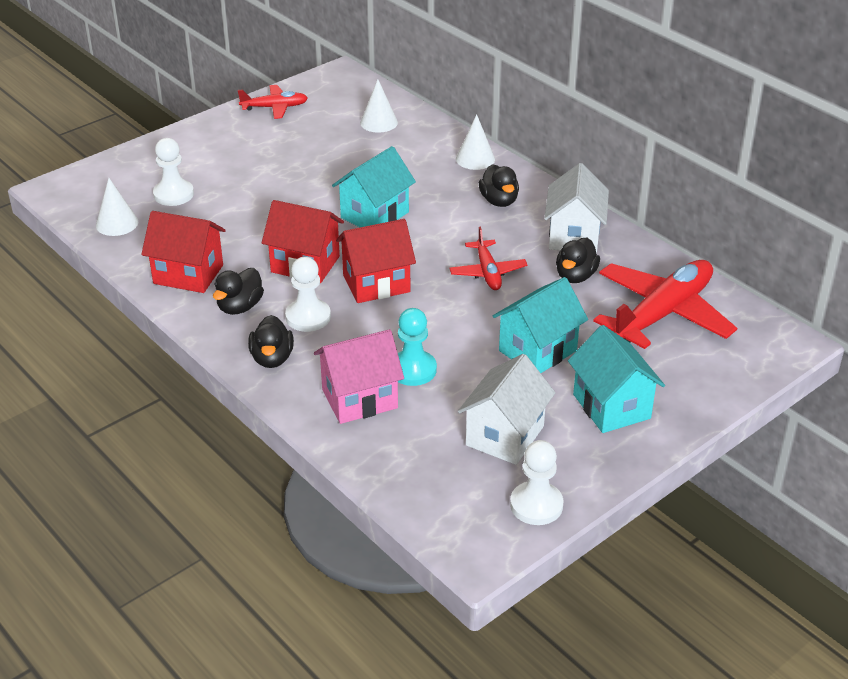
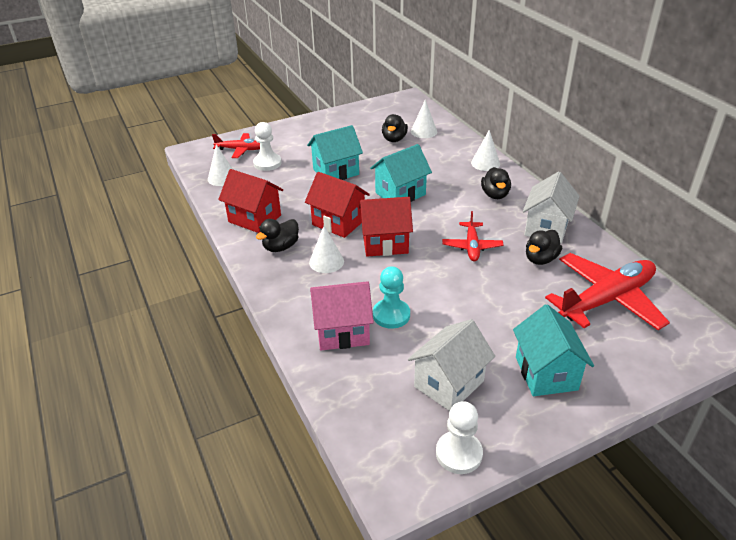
camera: 15 degrees right, 0 degrees up
red plane [238,85,308,119] -> red plane moved to [212,133,260,158]
black duck [248,315,294,368] -> black duck moved to [382,114,408,142]
white pawn [285,257,331,332] -> white cone [309,226,344,273]
turquoise house [493,277,588,373] -> turquoise house moved to [307,125,363,180]

